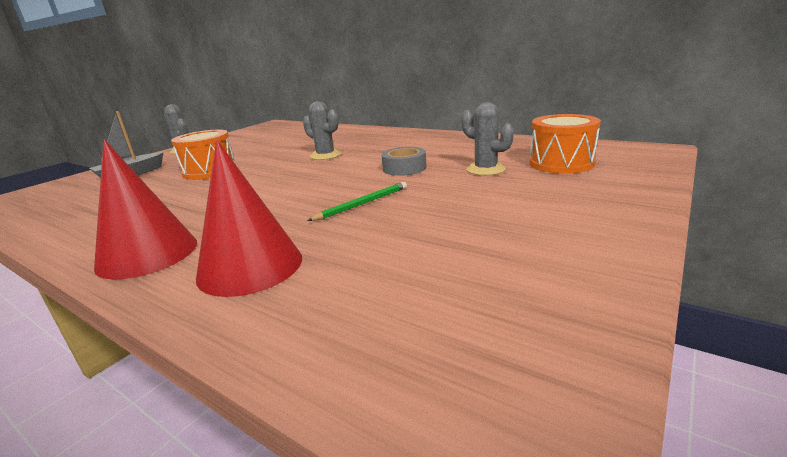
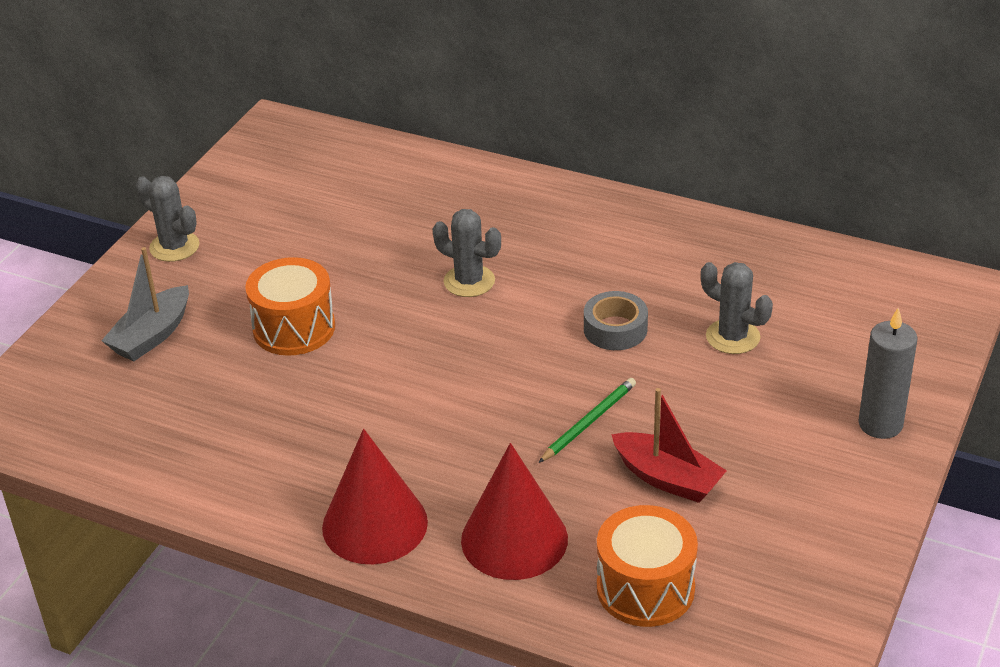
camera: 10 degrees left, 15 degrees up
orange drum [529,114,601,174] -> orange drum moved to [597,505,698,627]
none -> red boat [611,388,727,503]
none -> grey candle [858,307,917,439]

